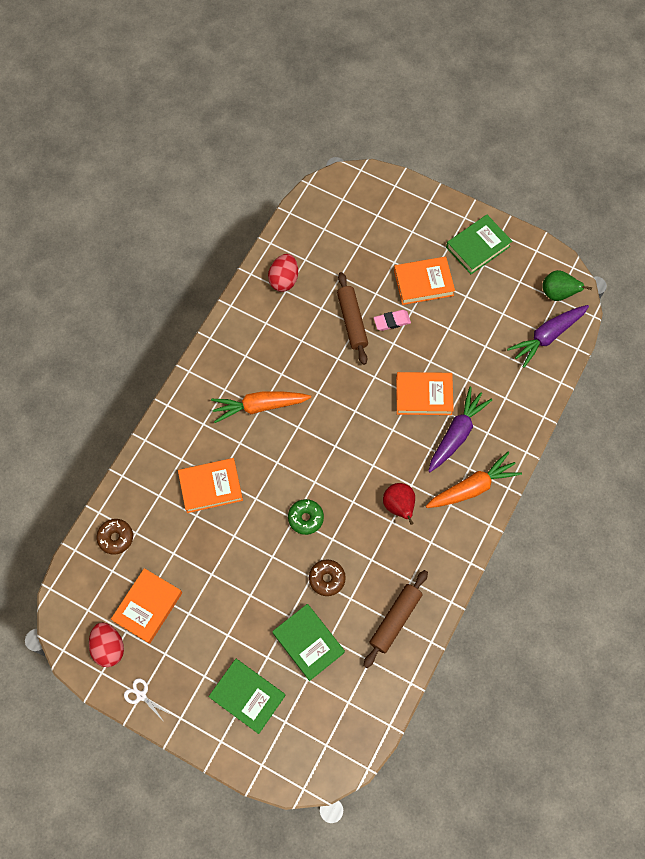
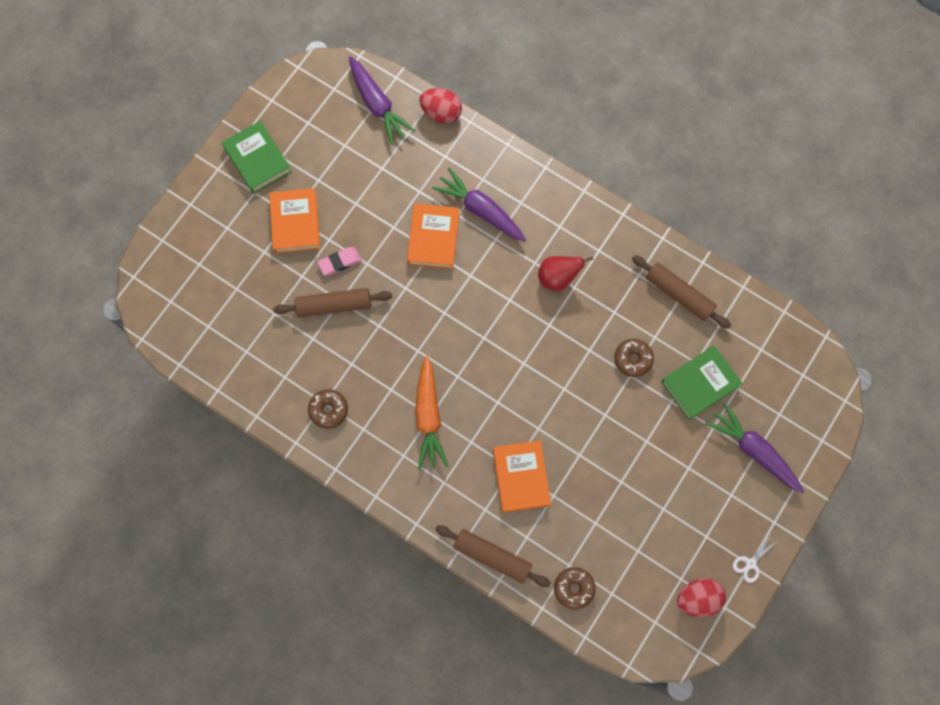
camera: 85 degrees left, 5 degrees up
orange book [111,568,182,644] -> none
green book [209,659,285,734] -> purple carrot [706,402,804,493]
red egg [268,254,298,292] -> red egg moved to [419,88,462,124]
green donut [288,499,324,535] -> none
pink eraser [374,310,411,331] -> pink eraser turned 75 degrees clockwise [317,247,361,276]
orange carrot [426,452,522,508] -> none
green pear [542,270,592,301] -> none
none -> brown donut [308,389,348,429]
none -> brown rolling pin [435,525,551,587]

